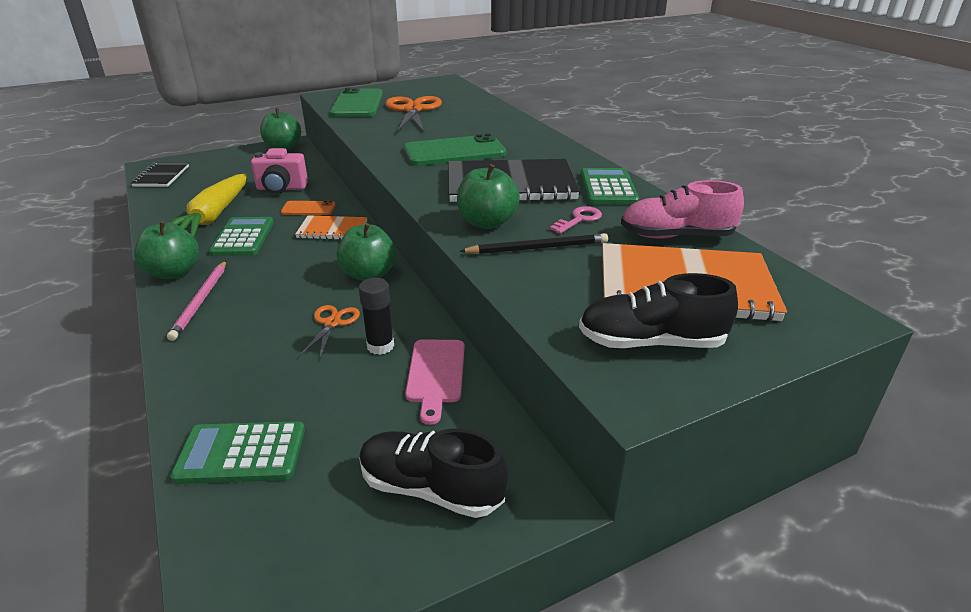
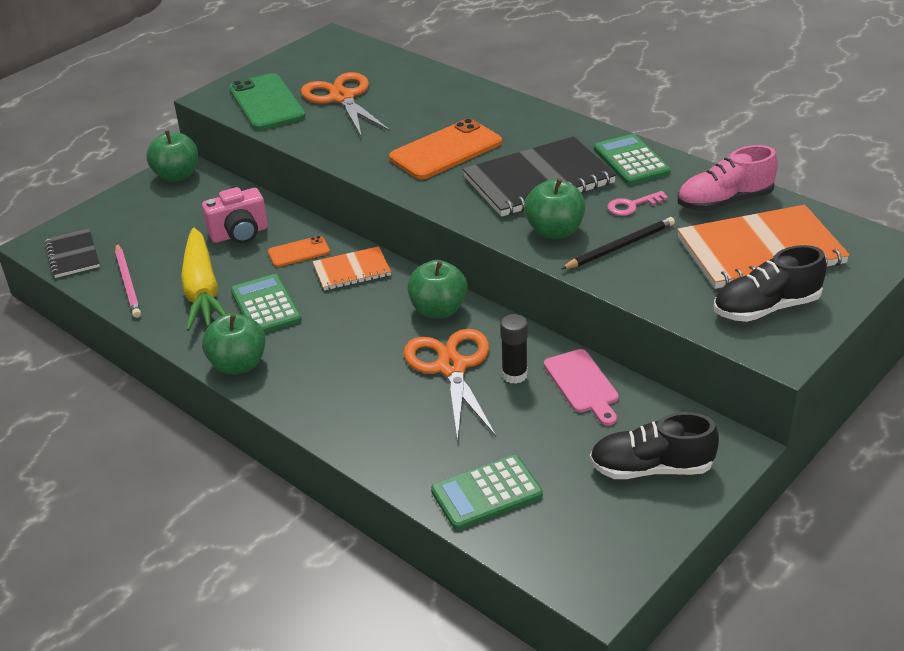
camera: 20 degrees left, 5 degrees up
pink pencil [167,261,226,341] -> pink pencil moved to [115,244,141,318]
orange scissors [299,305,360,358] -> orange scissors [404,329,496,441], size x1.90
green phone [404,134,506,166] -> orange phone [389,118,502,180]
pink key [550,206,602,234] -> pink key turned 135 degrees counterclockwise [608,191,668,216]

